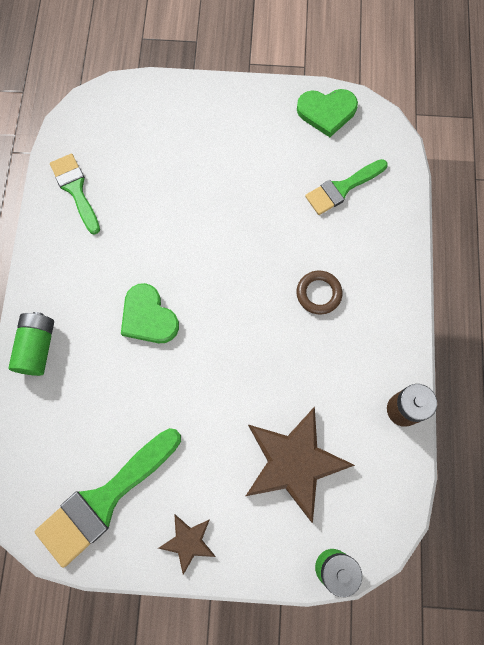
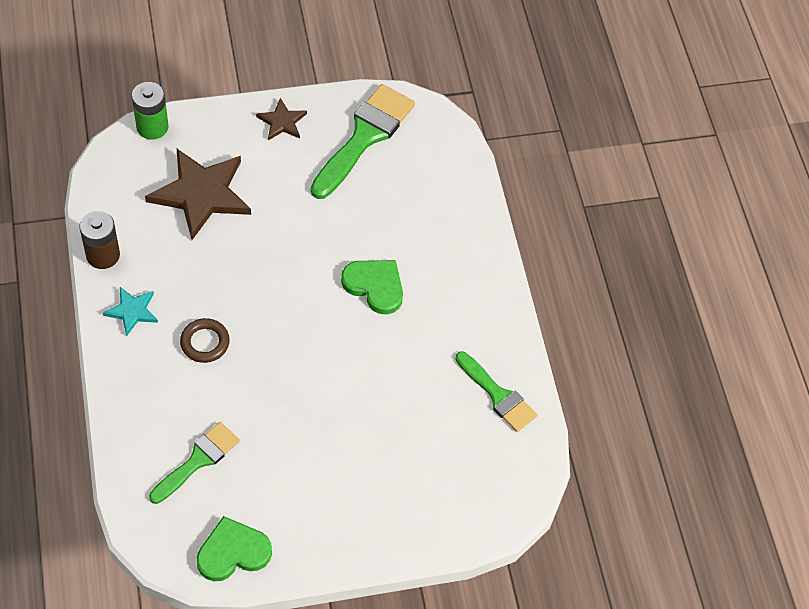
camera: 160 degrees right, 15 degrees down
green battery [8,312,54,376] -> none
none -> turquoise star [103,287,158,337]

